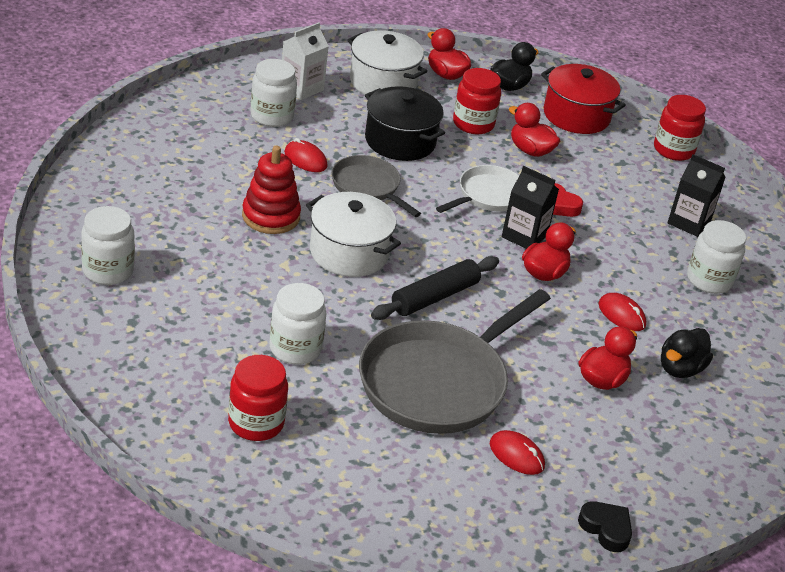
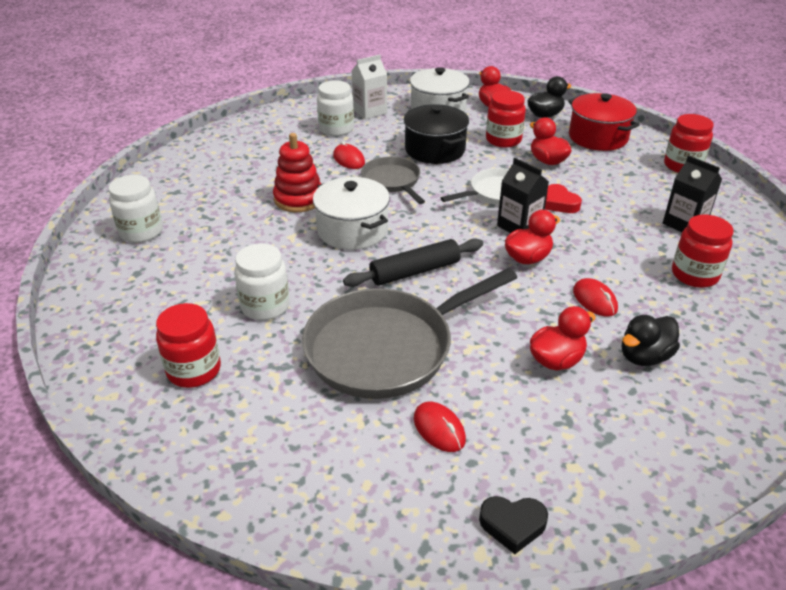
camera: 20 degrees right, 0 degrees up
black heart [578,501,632,552] -> black heart turned 120 degrees clockwise [479,496,548,554]
white jar [687,220,746,294] -> red jar [672,214,733,288]

